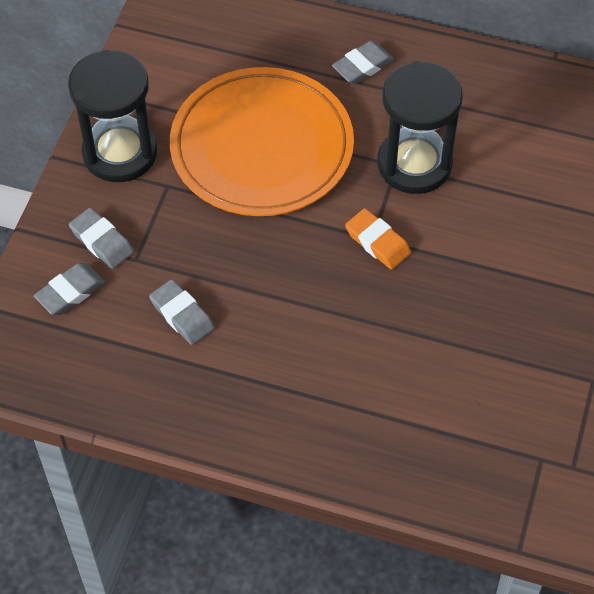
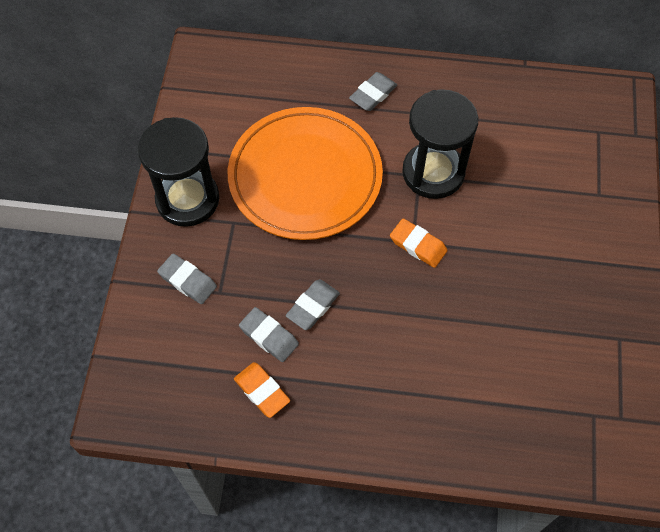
camera: 10 degrees left, 5 degrees up
grey eraser [34,263,105,315] -> grey eraser moved to [286,279,340,330]
none -> orange eraser [234,362,290,418]

